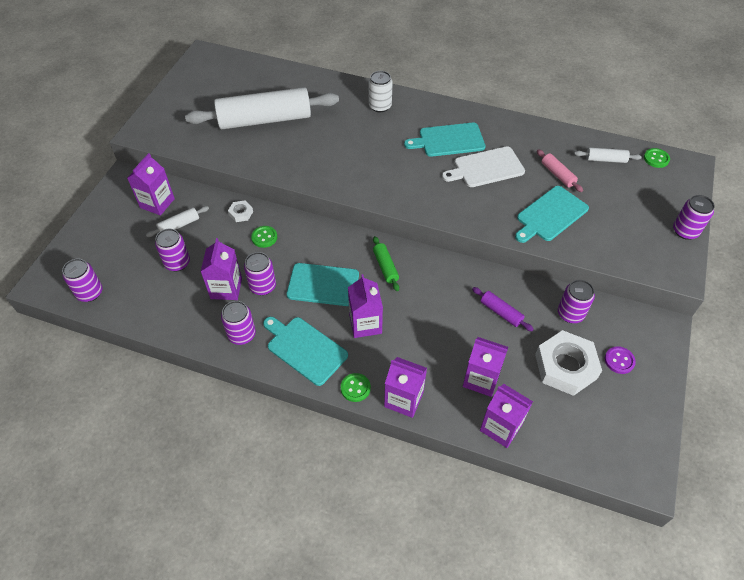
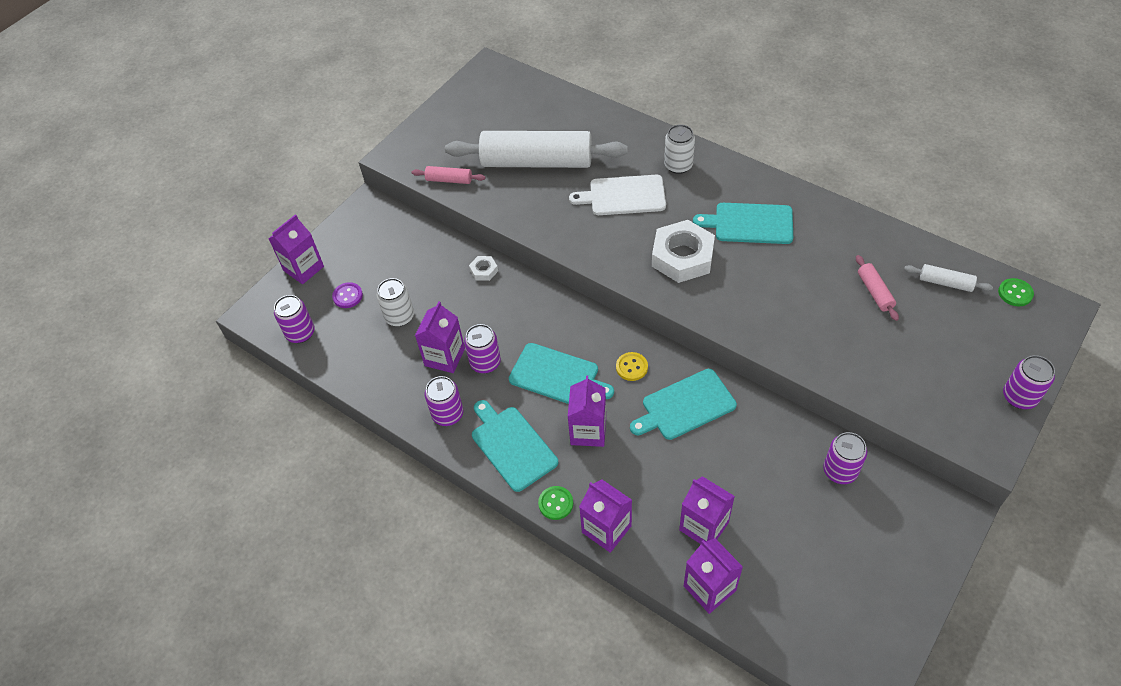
camera: 20 degrees right, 0 degrees up
purple carton [127,153,175,216] -> purple carton moved to [268,214,324,284]
white rolling pin [146,206,209,237] -> none
purple can [155,229,190,271] -> white can [376,278,414,327]
green button [251,226,277,248] -> none
green rolling pin [373,236,399,291] -> yellow button [616,352,648,381]
white cutting board [442,146,525,187] -> white cutting board moved to [569,175,666,215]
purple rolling pin [472,287,534,331] -> none
turquoise cutting board [515,186,589,243] -> turquoise cutting board moved to [630,369,737,440]
white nut [535,330,602,396] -> white nut moved to [652,220,715,283]
purple button [605,346,636,374] -> purple button moved to [332,282,363,308]
none -> pink rolling pin [411,166,485,184]

